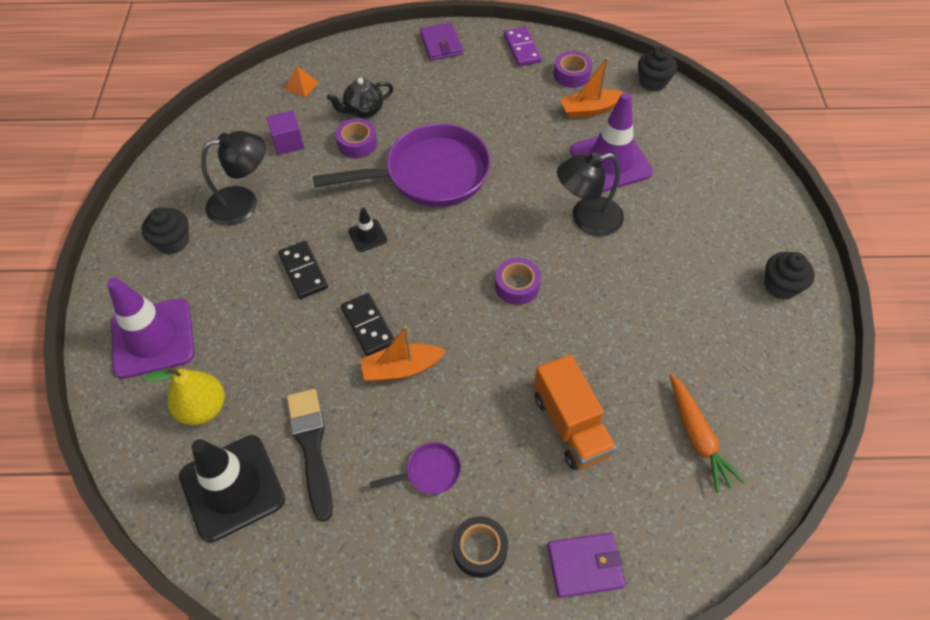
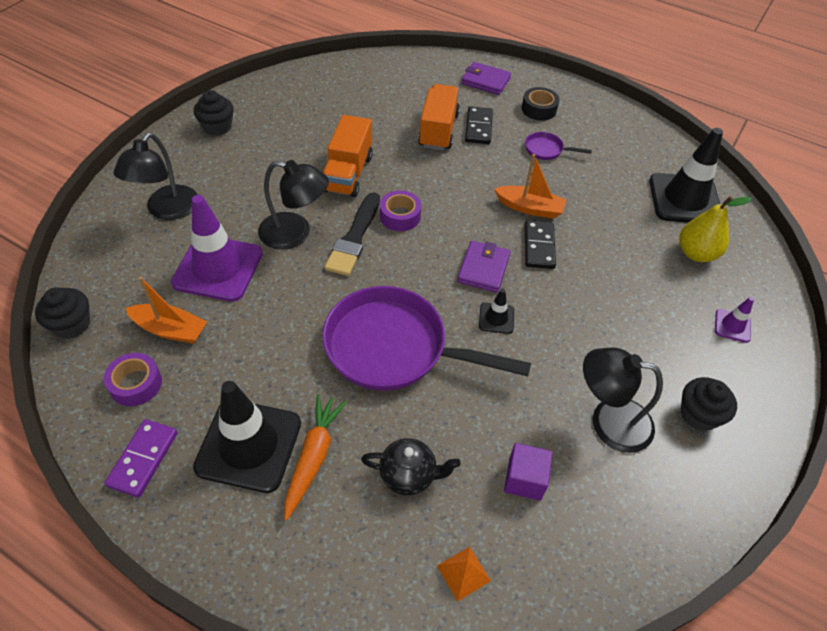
camera: 150 degrees left, 5 degrees down
purple traffic cone [107,277,195,379] -> purple traffic cone [715,297,754,343], size x0.45
black domino [278,241,328,299] -> black domino moved to [465,106,493,144]
black brush [287,389,333,522] -> black brush moved to [324,192,380,276]
purple tape [336,118,377,158] -> none
purple wallet [420,23,463,61] -> purple wallet moved to [457,241,510,293]
orange carrot [670,374,745,493] -> orange carrot moved to [284,394,347,521]
none -> black lamp [113,133,198,220]
none -> black traffic cone [193,381,301,493]
none -> orange truck [323,115,373,197]

